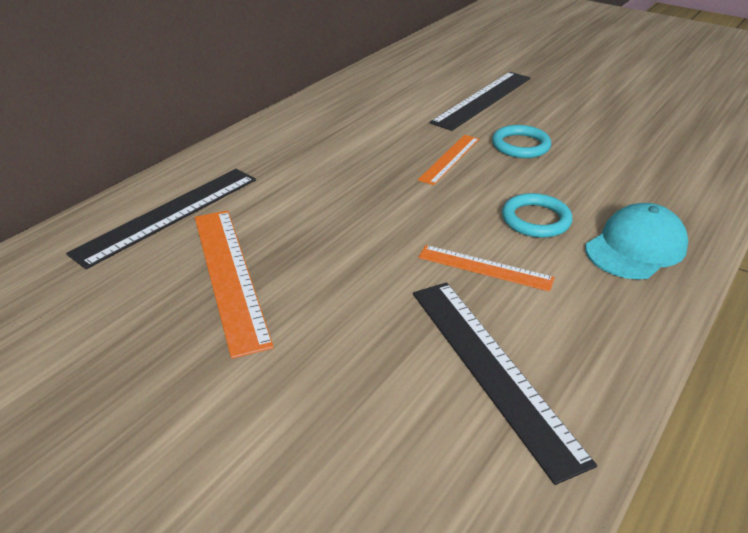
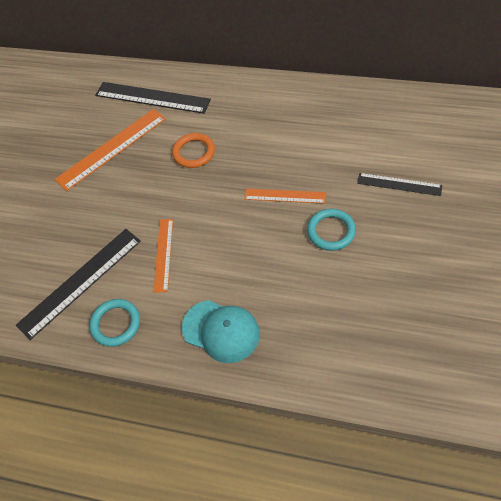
camera: 75 degrees right, 20 degrees up
black ruler [430,72,530,131] -> black ruler [357,173,442,196], size x0.60
turquoise ring [502,193,573,238] -> turquoise ring moved to [89,299,140,347]
none -> orange ring [172,133,215,168]

